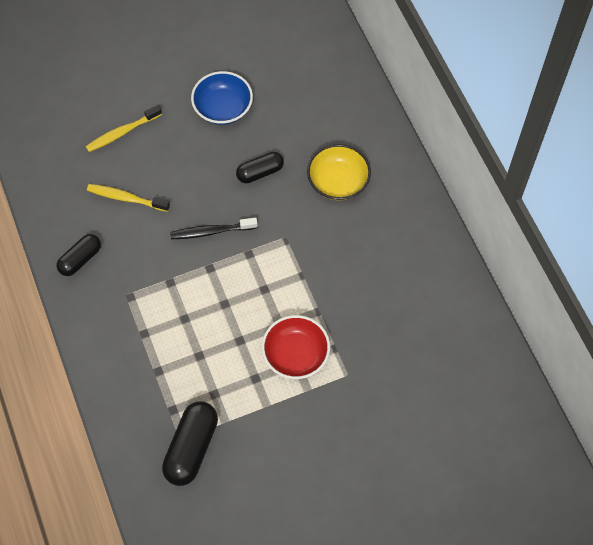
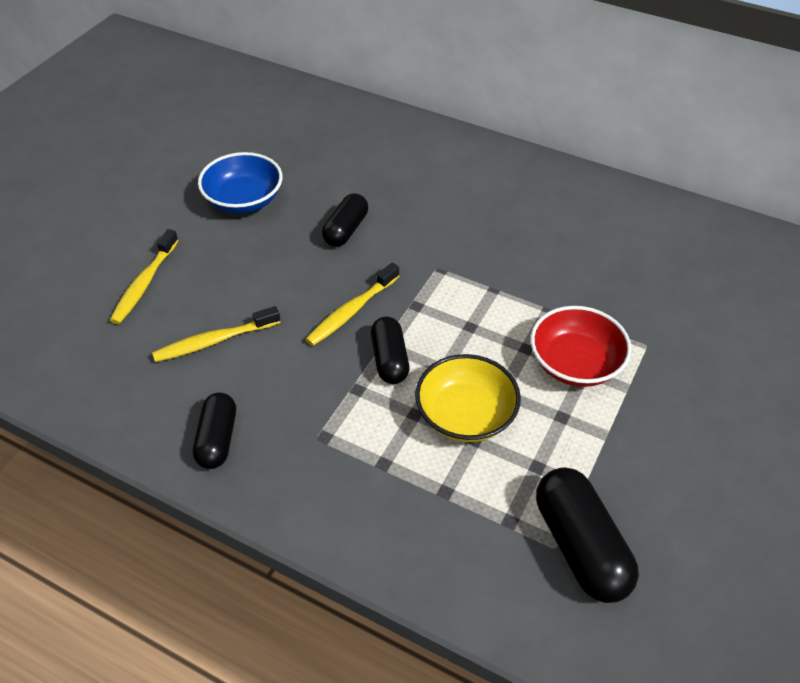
camera: 40 degrees left, 15 degrees down
black toothbrush [170,217,258,239] -> yellow toothbrush [306,262,400,346]
yellow bowl [307,144,371,201] -> yellow bowl moved to [415,354,521,442]
none -> black capsule [371,317,409,384]

